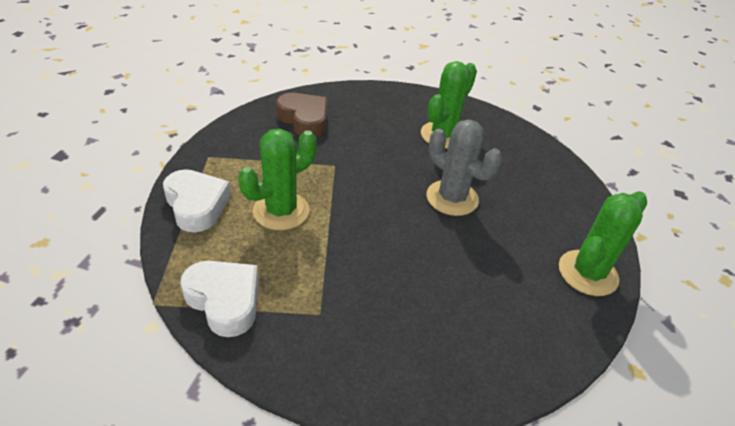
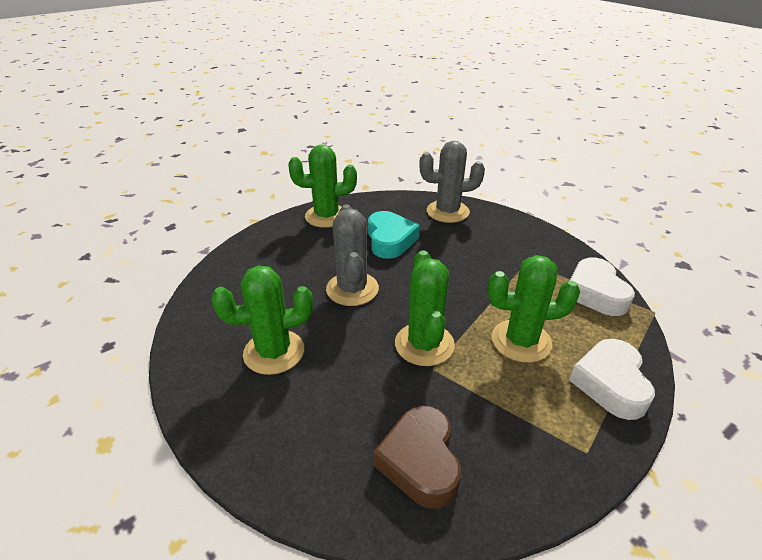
camera: 140 degrees left, 5 degrees down
none -> turquoise heart [368,211,420,259]
none -> green cactus [395,250,455,366]
none -> grey cactus [419,141,485,223]

